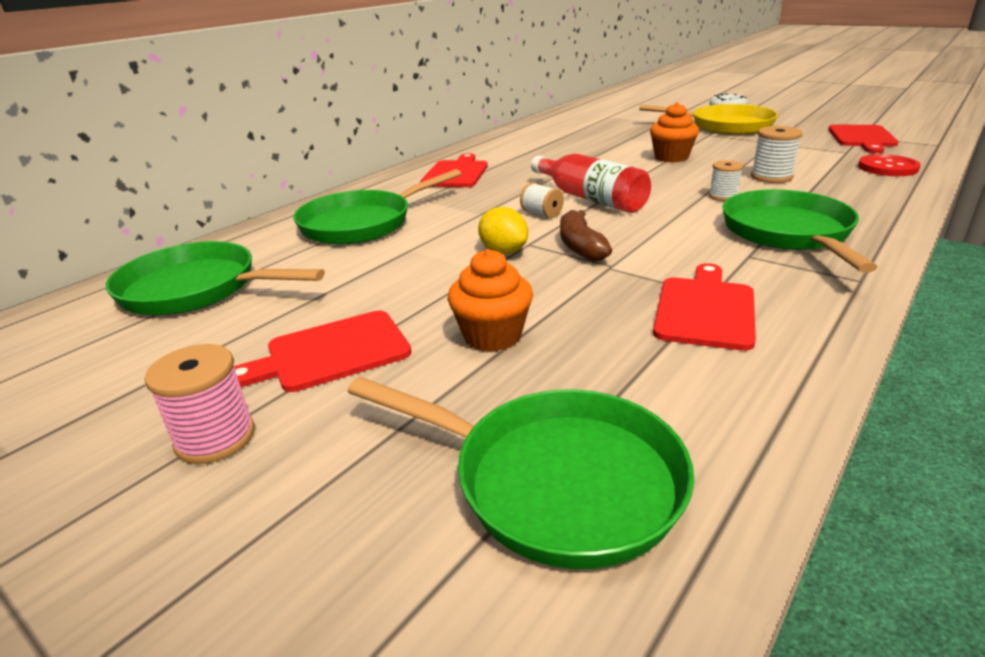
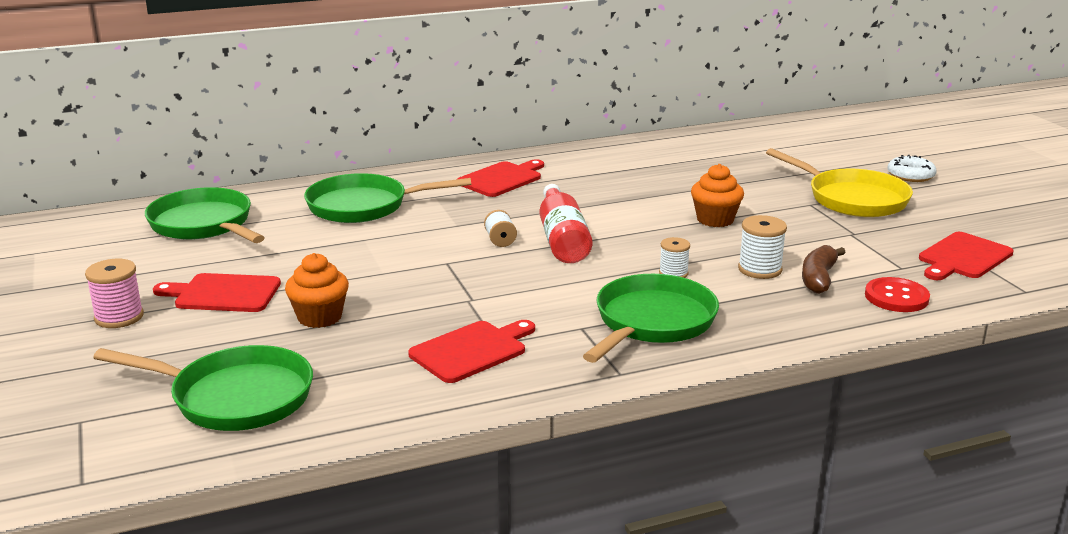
camera: 30 degrees right, 5 degrees down
green pan [347,377,694,569] -> green pan turned 45 degrees counterclockwise [93,345,313,431]
yellow lemon [478,207,528,254] -> none
brown banana [560,210,612,262] -> brown banana moved to [802,245,846,294]

